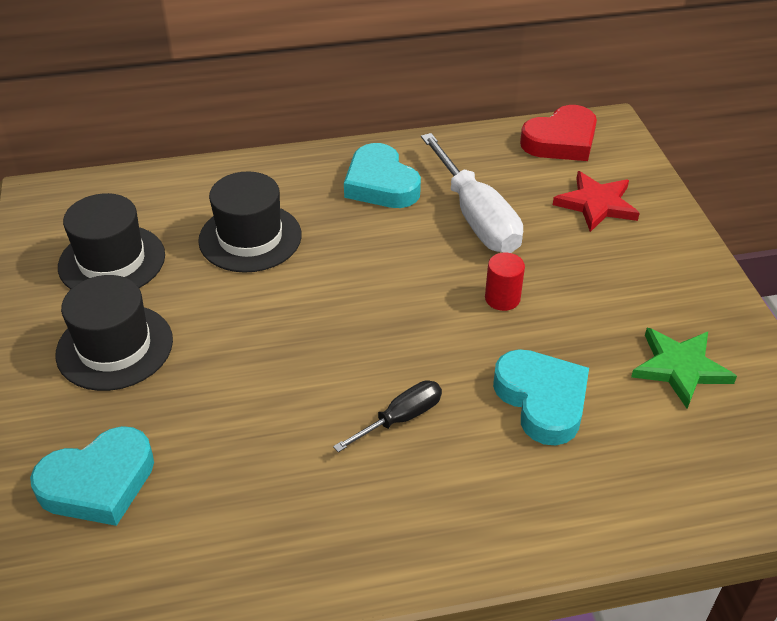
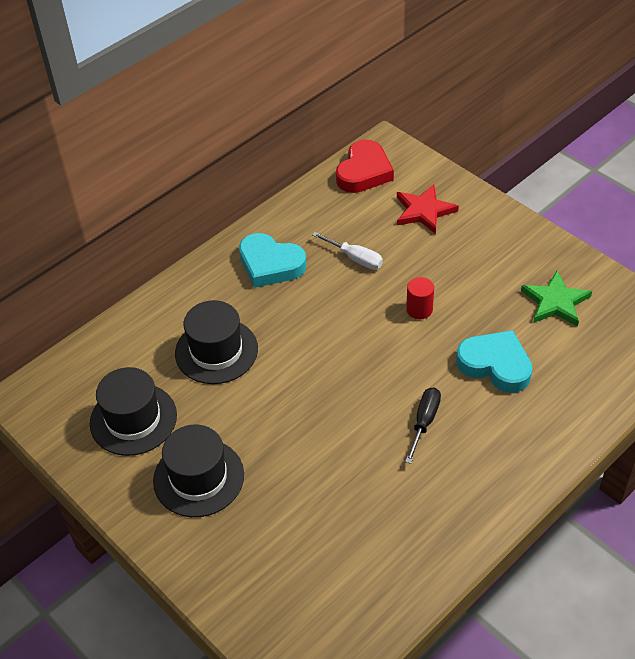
camera: 30 degrees left, 5 degrees up
turquoise heart [30,426,154,526] -> none
white screwdriver [421,133,523,253] -> white screwdriver [312,232,383,269], size x0.54

